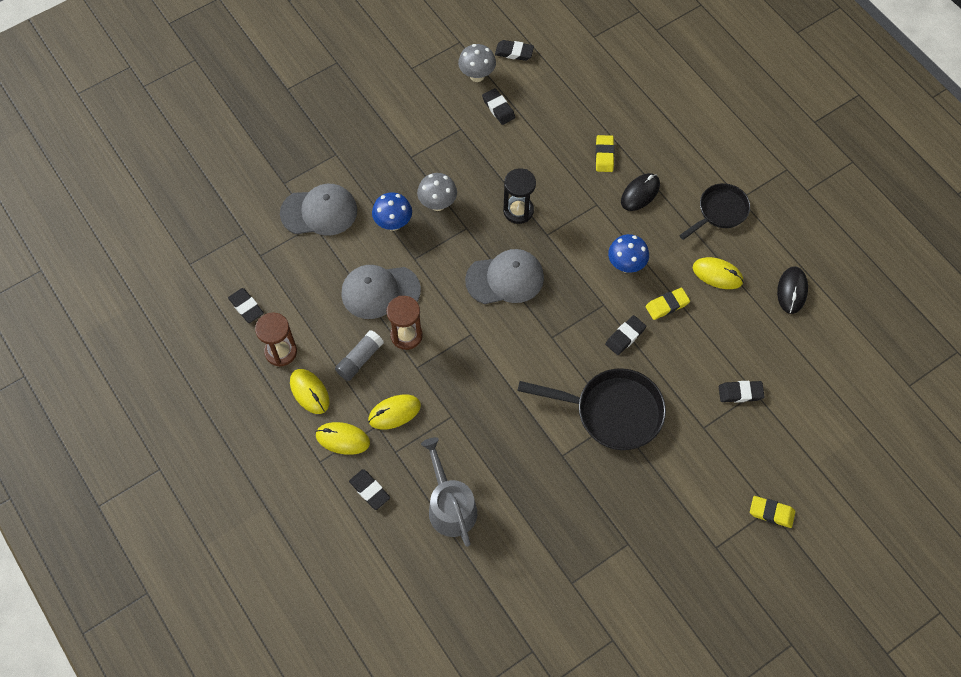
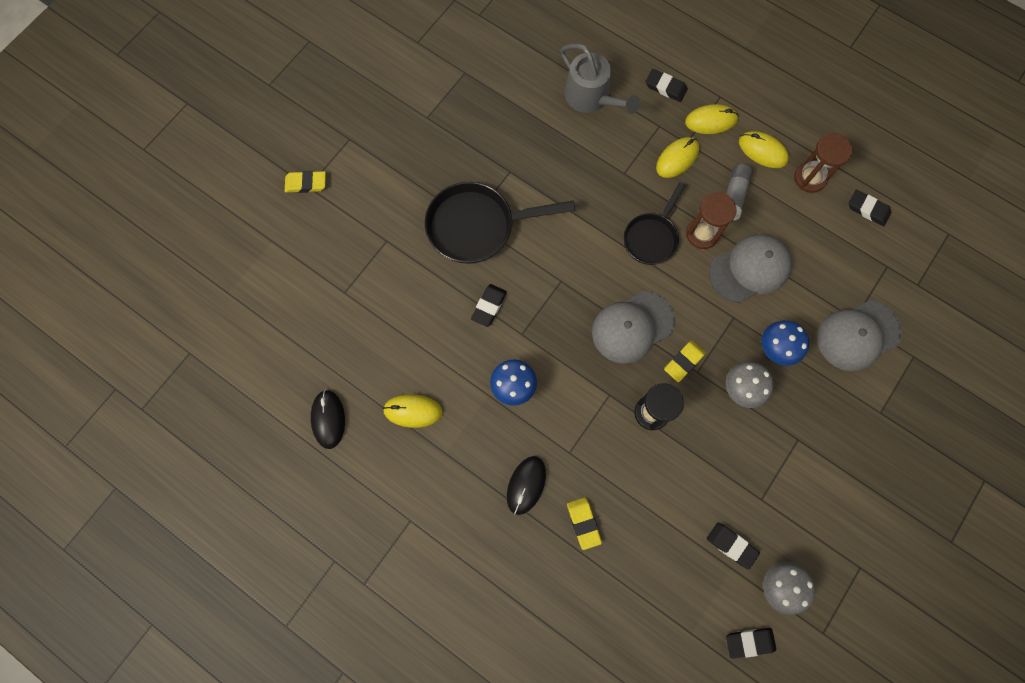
camera: 160 degrees right, 10 degrees up
yellow eraser [646,288,690,320] -> yellow eraser moved to [664,340,706,382]
black pan [679,183,750,240] -> black pan moved to [624,182,685,265]
black eraser [719,381,765,403] -> none

